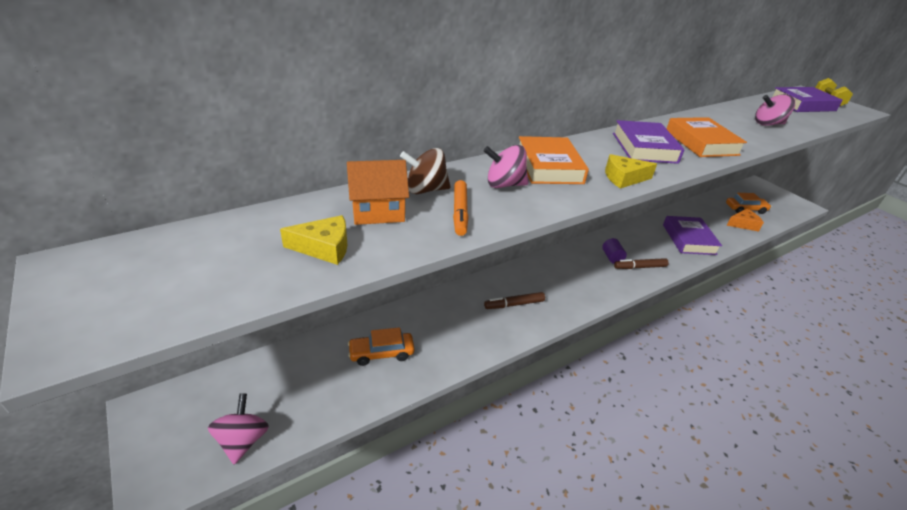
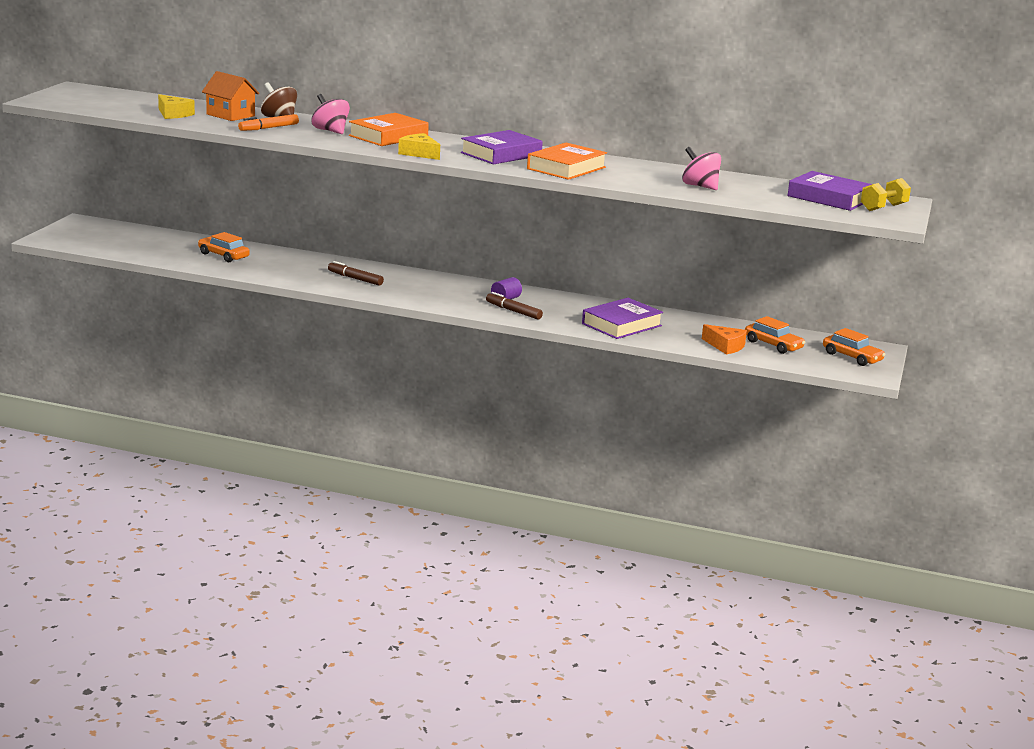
camera: 50 degrees right, 15 degrees down
pink spinning top [208,394,269,464] -> none
none -> orange car [823,328,886,366]

